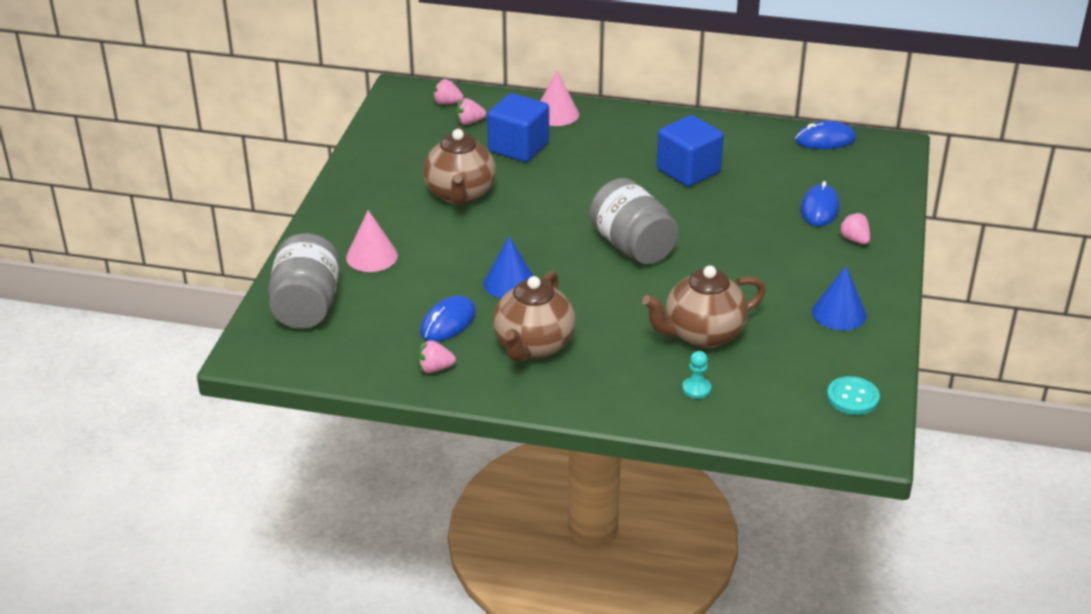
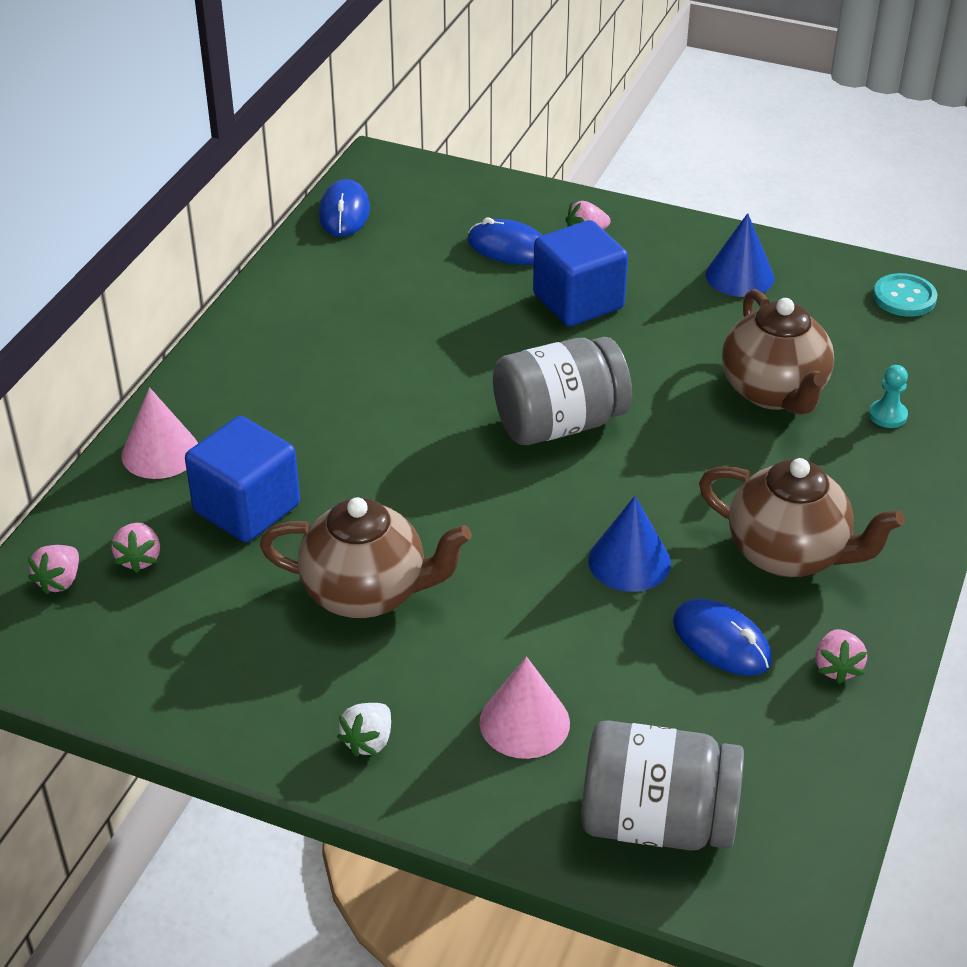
camera: 80 degrees left, 5 degrees up
blue cube [657,115,724,187] -> blue cube moved to [533,220,628,326]
none -> white strawberry [337,703,391,757]

